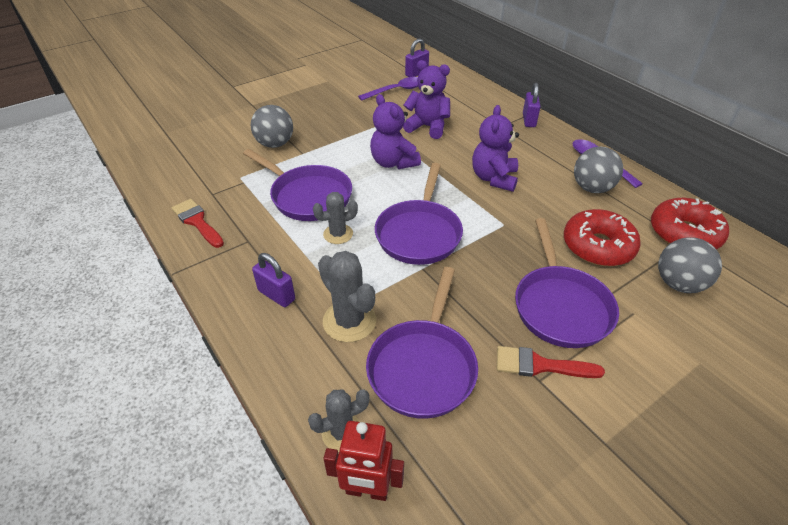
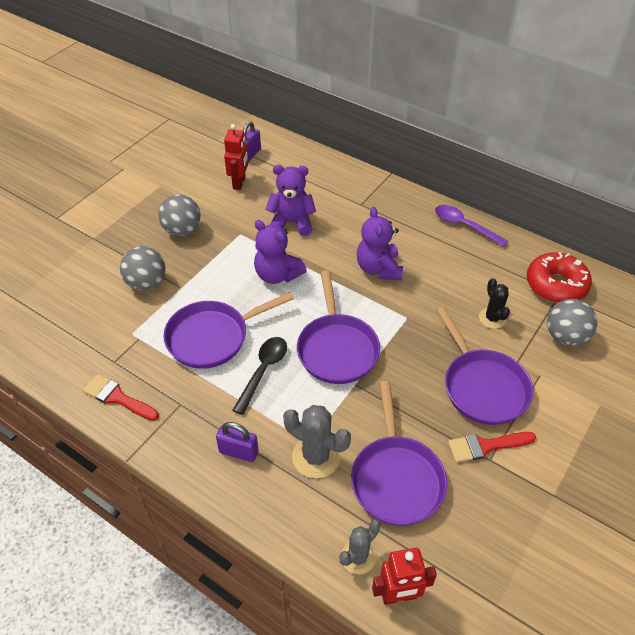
camera: 20 degrees left, 5 degrees up
purple pan [243,149,352,221] -> purple pan turned 135 degrees clockwise [163,292,294,369]
grey cactus [313,192,358,244] -> black spoon [232,337,287,415]
purple spoon [358,77,418,101] -> red robot [224,124,249,190]
purple padlock [523,82,540,127] -> none
red donut [564,209,641,266] -> black cactus [479,278,510,329]
grey ball [574,146,623,193] -> grey ball moved to [158,194,200,236]

